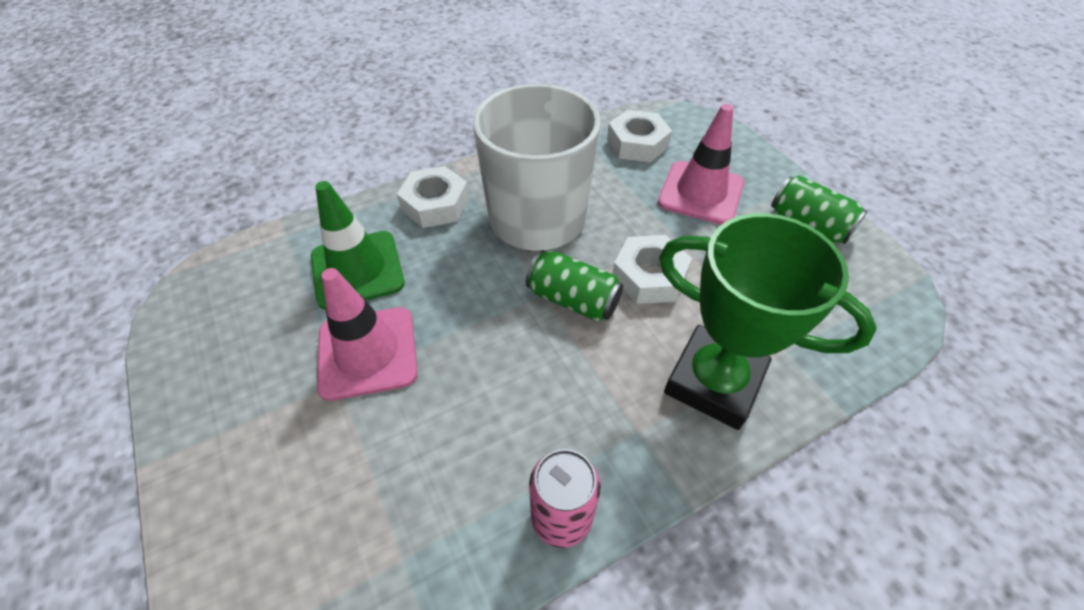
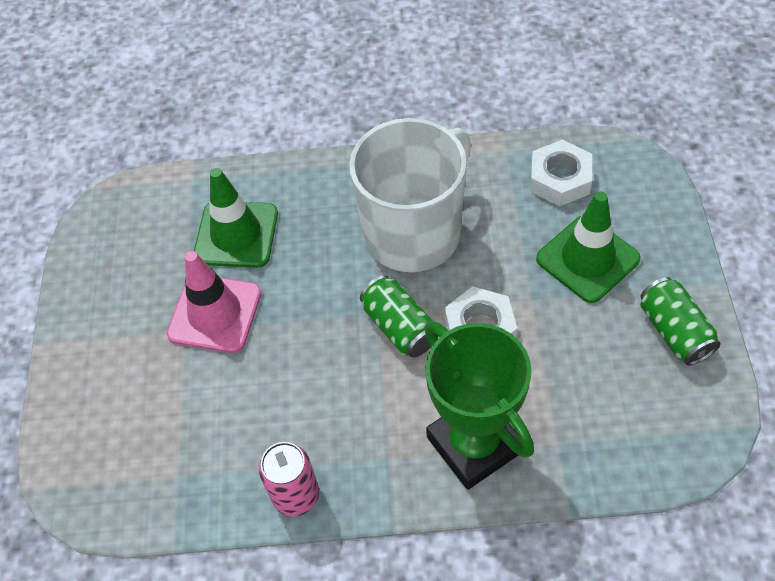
camera: 30 degrees right, 5 degrees up
white nut [397,166,469,228] -> none
pink traffic cone [658,104,744,225] -> green traffic cone [536,192,641,303]

